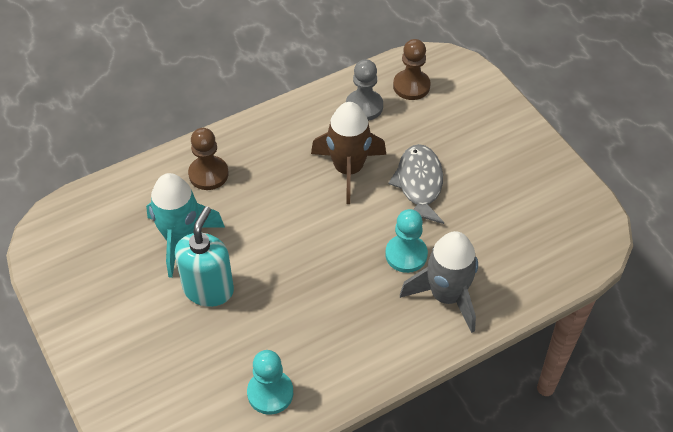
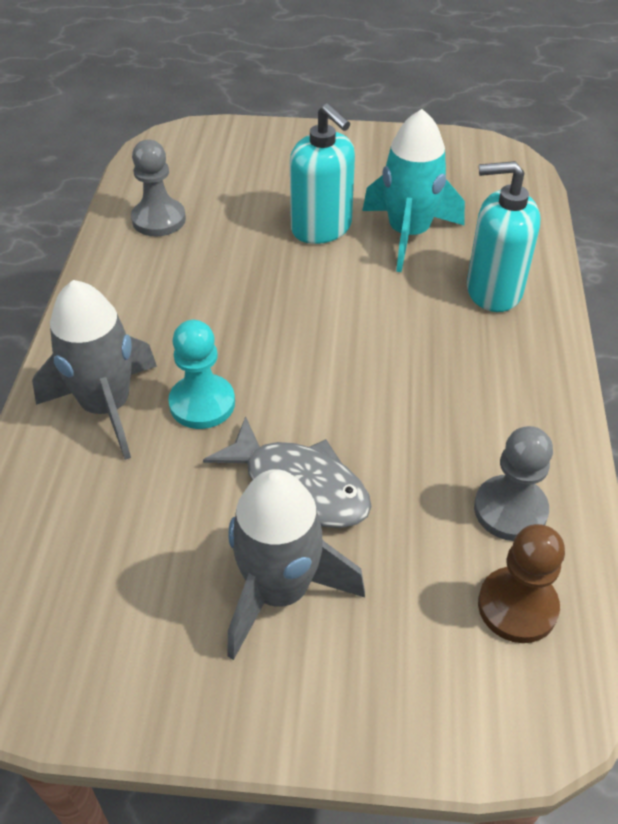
camera: 125 degrees right, 5 degrees down
brown pawn [188,128,228,190] -> turquoise soap dispenser [467,161,540,312]
turquoise pawn [247,350,293,415] -> grey pawn [131,140,186,237]
brown rocket [311,102,386,204] -> none
none -> grey rocket [227,469,365,660]

